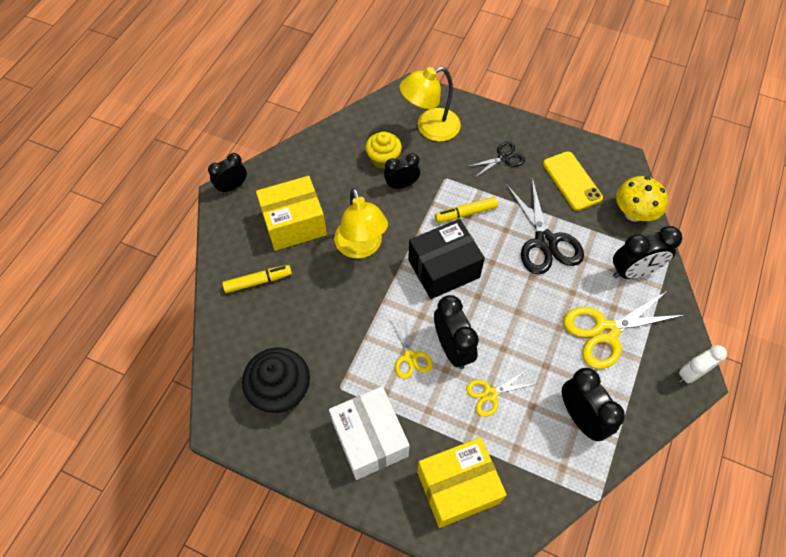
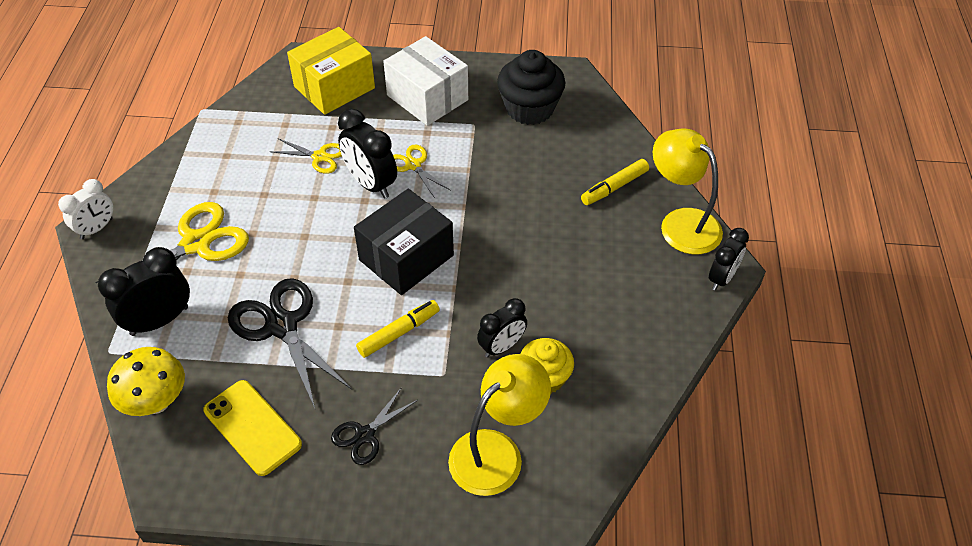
camera: 160 degrees right, 10 degrees down
yellow box [256,176,327,251] -> none
yellow lamp [334,188,388,259] -> yellow lamp moved to [653,128,723,254]
yellow scissors [466,369,535,417] -> yellow scissors turned 60 degrees clockwise [269,138,342,174]
black clock [562,368,625,441] -> none

